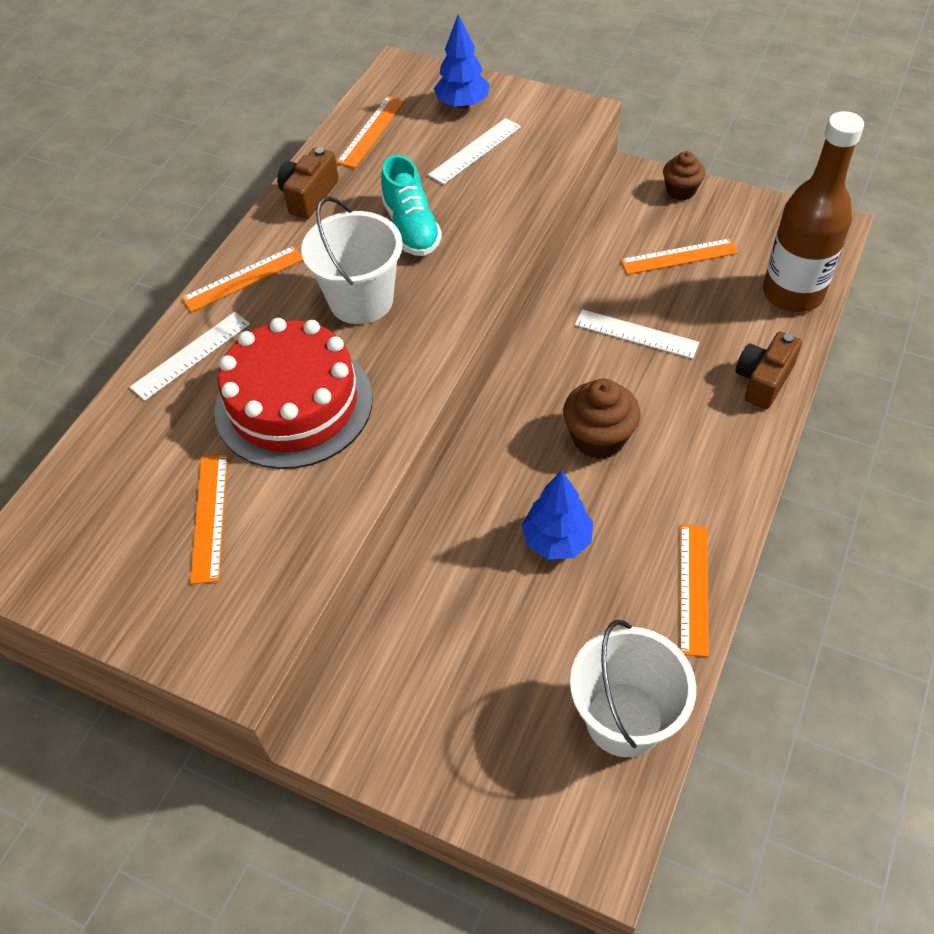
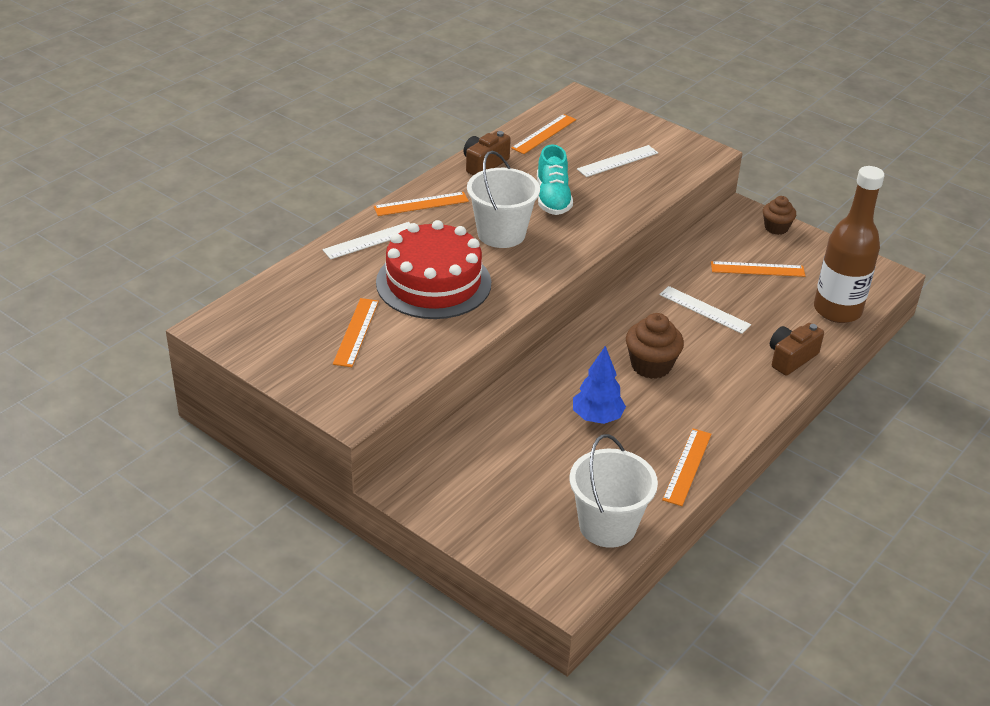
camera: 10 degrees right, 15 degrees down
blue tree [434,14,489,109] -> none

